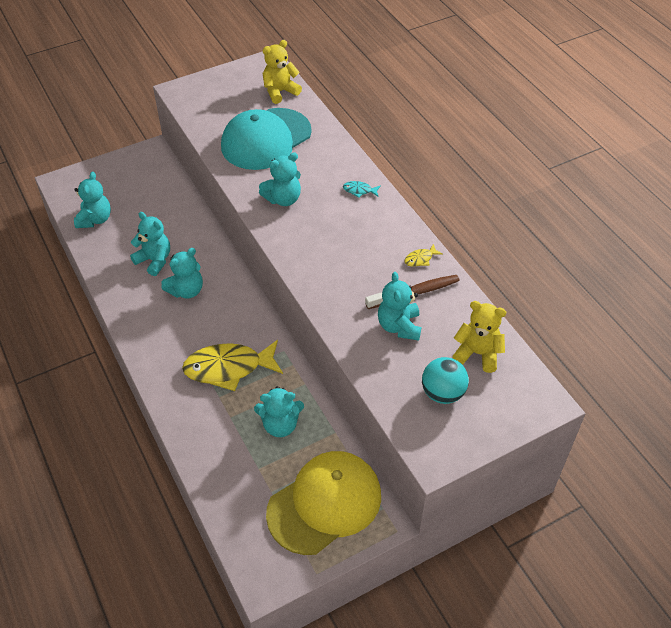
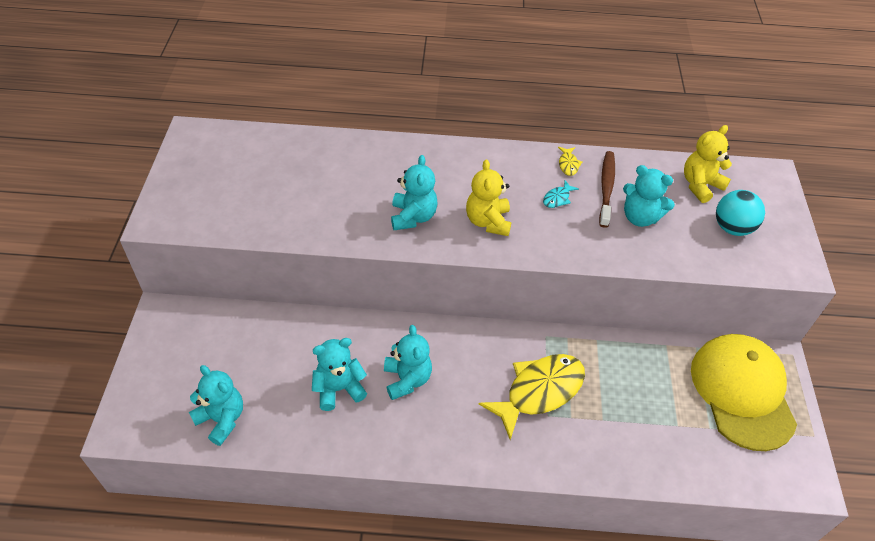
camera: 60 degrees left, 0 degrees up
yellow fish [182,340,283,391] -> yellow fish turned 150 degrees counterclockwise [479,354,585,440]
turquoise cap [221,108,312,170] -> none
turquoise teddy bear [254,386,304,437] -> none
yellow teddy bear [263,40,302,104] -> yellow teddy bear moved to [466,160,512,236]
turquoise fish [343,181,381,198] -> turquoise fish moved to [543,180,579,208]

